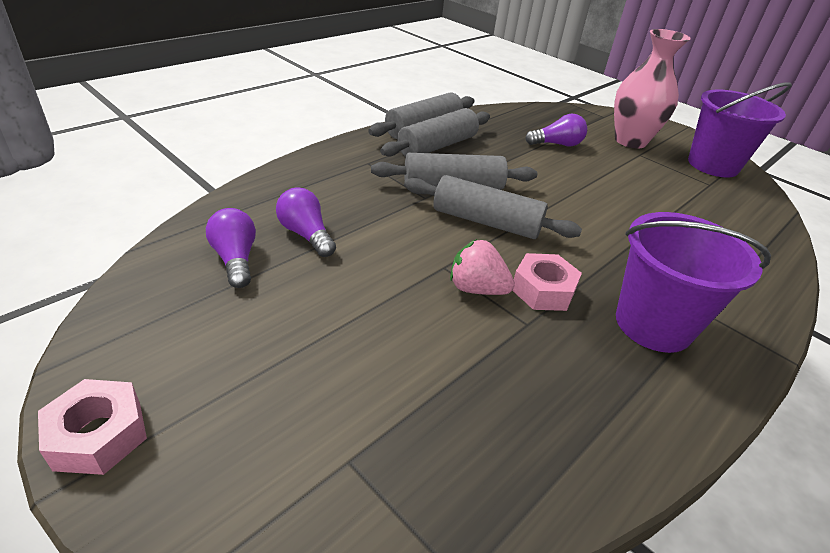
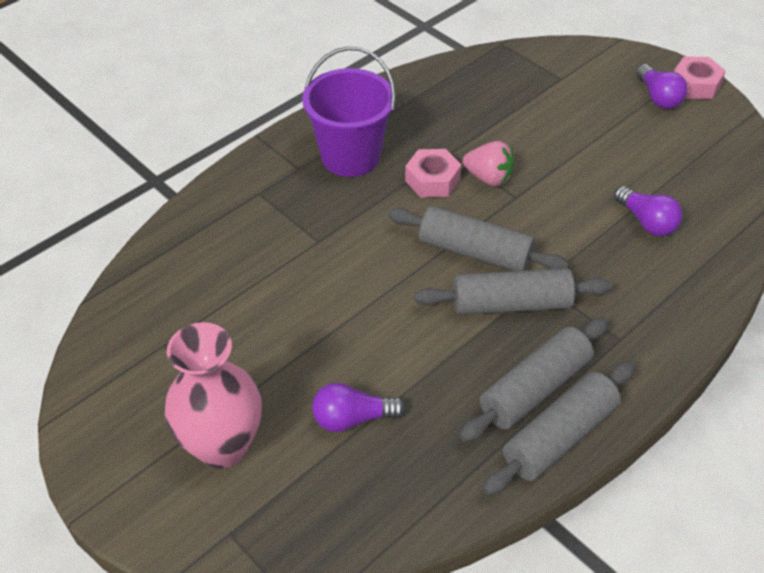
camera: 175 degrees left, 10 degrees up
purple light bulb [206,208,256,288] -> purple light bulb moved to [636,64,688,109]
purple bucket [688,82,792,178] -> none

